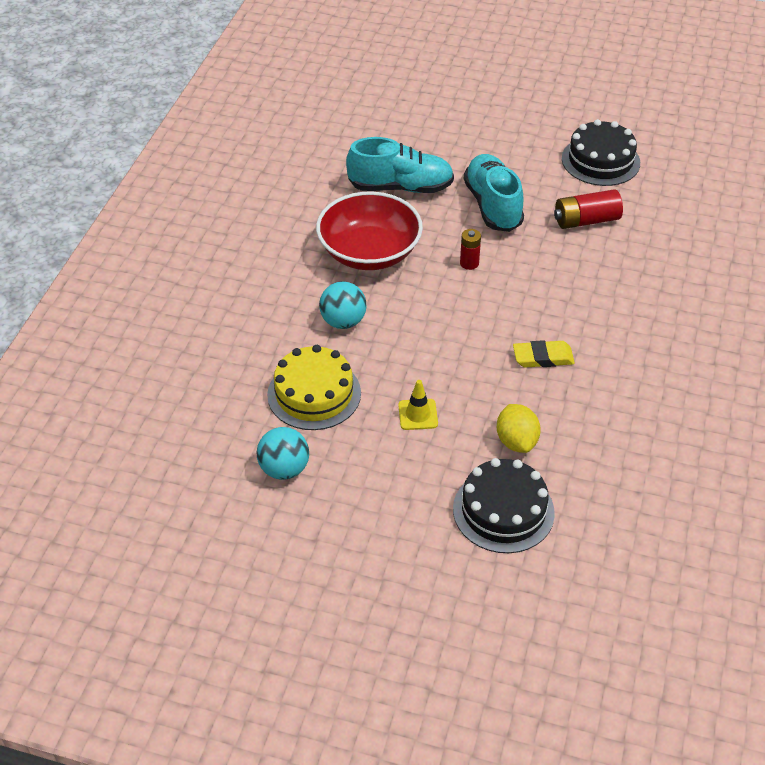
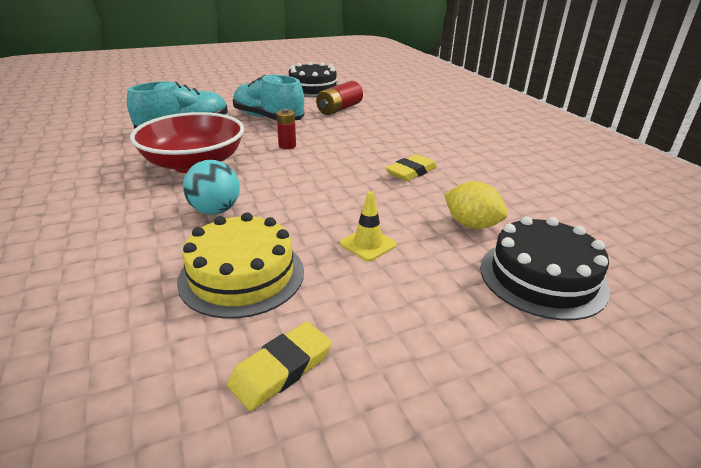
camera: 40 degrees left, 15 degrees down
turquoise ball [257,427,309,480] -> yellow eraser [227,322,332,411]

